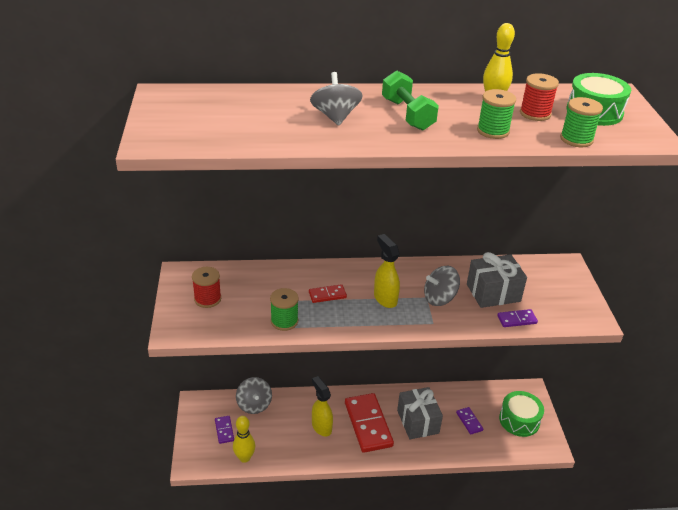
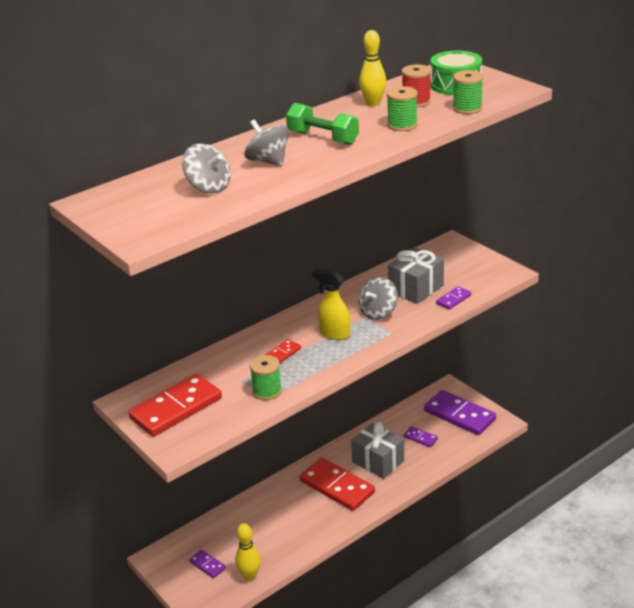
camera: 30 degrees left, 5 degrees down
red spool [192,267,221,308] -> red domino [128,374,222,437]
grey spinning top [236,377,272,414] -> grey spinning top moved to [182,143,231,193]
yellow spray bottle [312,376,333,436] -> none
green drum [499,391,544,437] -> purple domino [424,390,496,435]

